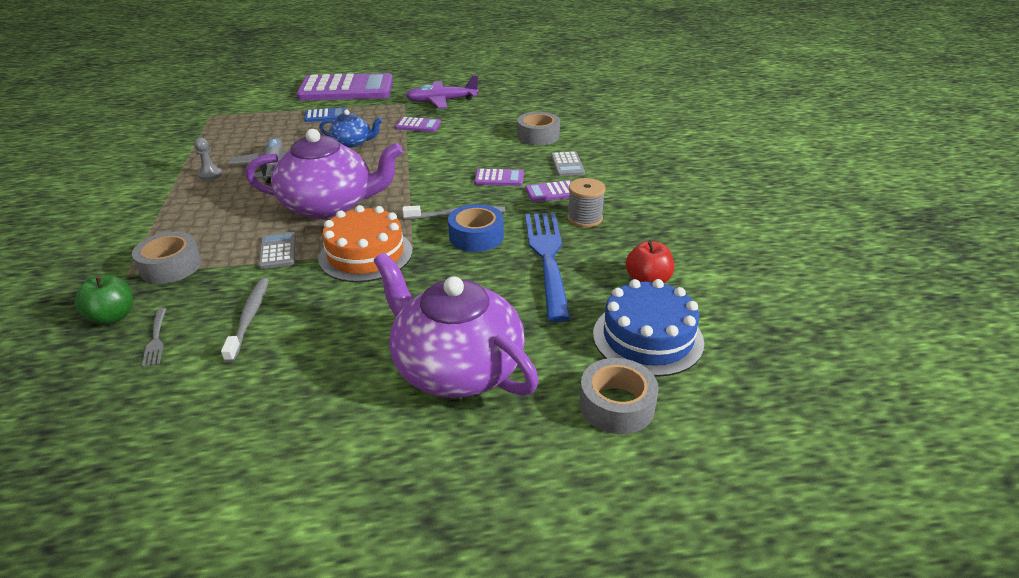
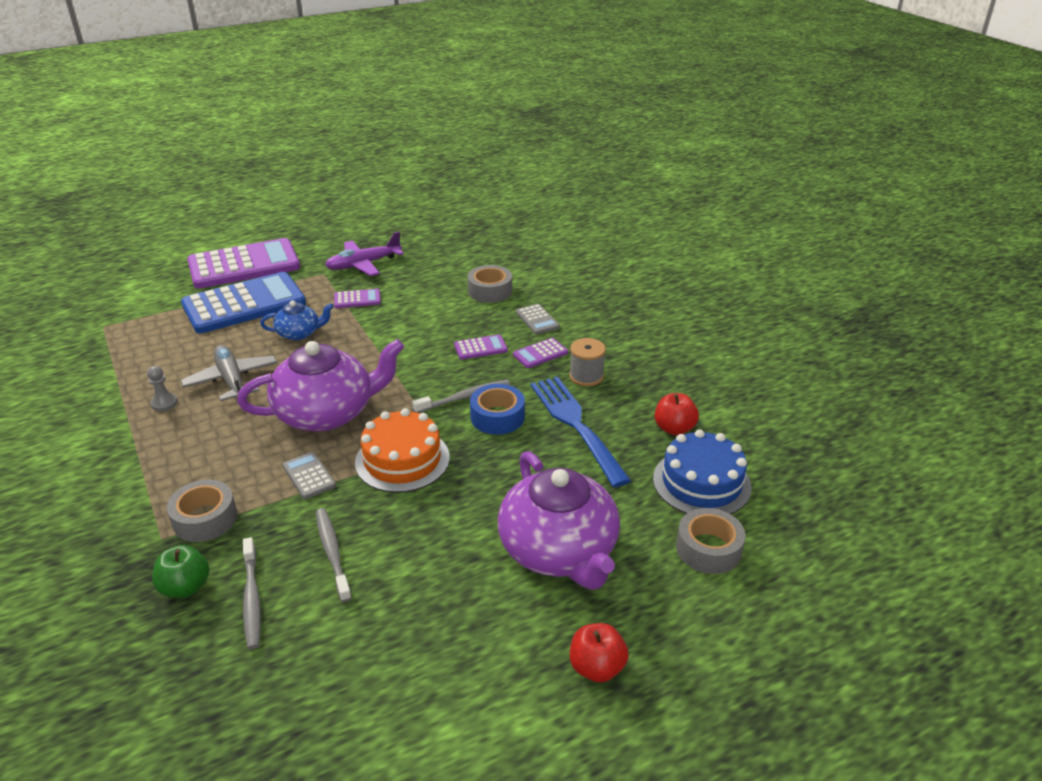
camera: 20 degrees left, 0 degrees up
grey fork [142,308,166,367] -> grey toothbrush [243,537,261,650]
blue calculator [304,107,346,122] -> blue calculator [181,272,306,334], size x2.40
purple teapot [374,252,539,398] -> purple teapot turned 135 degrees counterclockwise [498,451,620,590]
none -> red apple [570,623,629,682]

